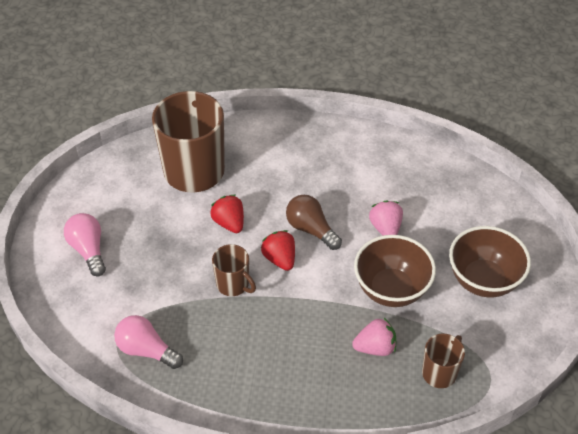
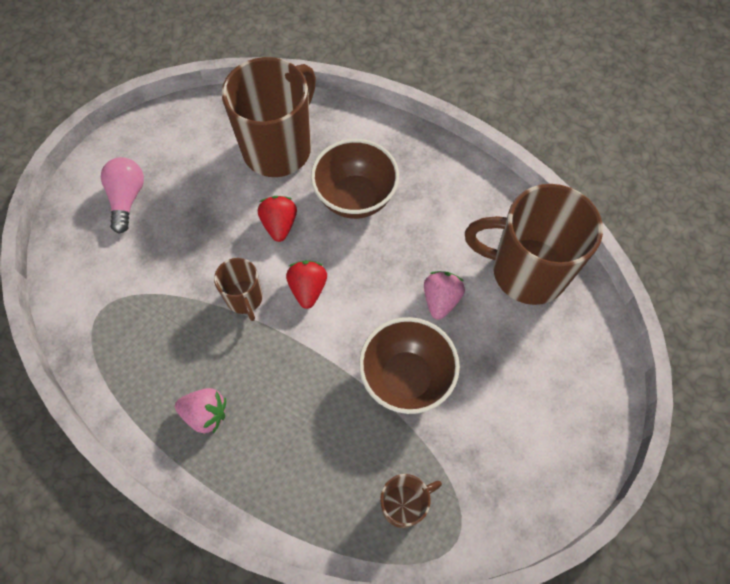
camera: 25 degrees right, 15 degrees up
pink light bulb [114,315,183,369] -> none
brown light bulb [286,195,342,250] -> none
pink strawberry [352,318,396,356] -> pink strawberry moved to [175,388,226,433]
brown bowl [449,226,531,298] -> brown bowl moved to [311,139,399,219]
none -> brown mug [465,184,603,305]

